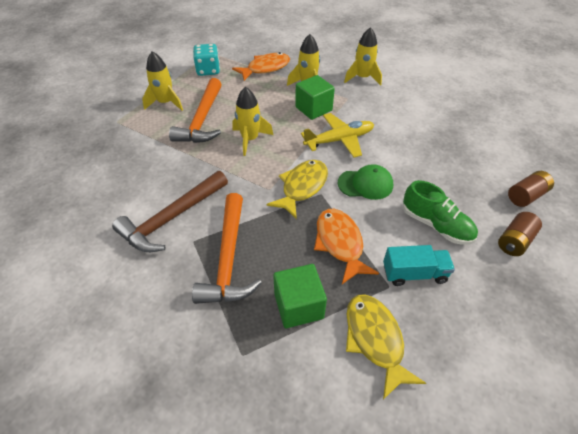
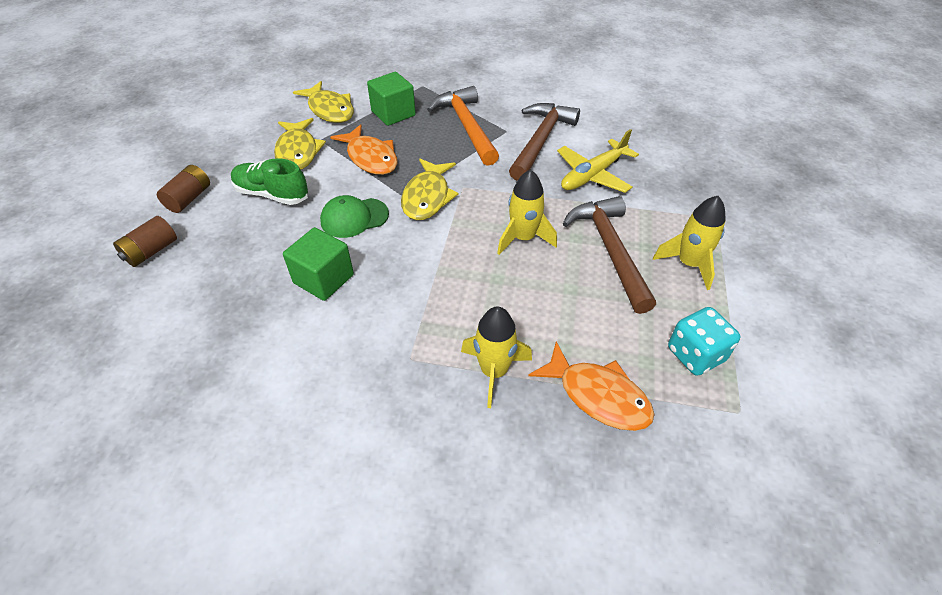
camera: 160 degrees right, 0 degrees up
orange hammer [169,78,222,143] -> brown hammer [563,196,656,314]
orange fish [232,52,290,81] -> orange fish turned 90 degrees counterclockwise [528,341,655,431]
green cube [295,75,335,120] -> green cube moved to [283,227,354,301]
yellow plane [301,113,374,158] -> yellow plane moved to [557,129,639,193]
yellow rocket [344,27,382,86] -> none
turquoise truck [383,245,455,286] -> yellow fish [274,118,326,169]

